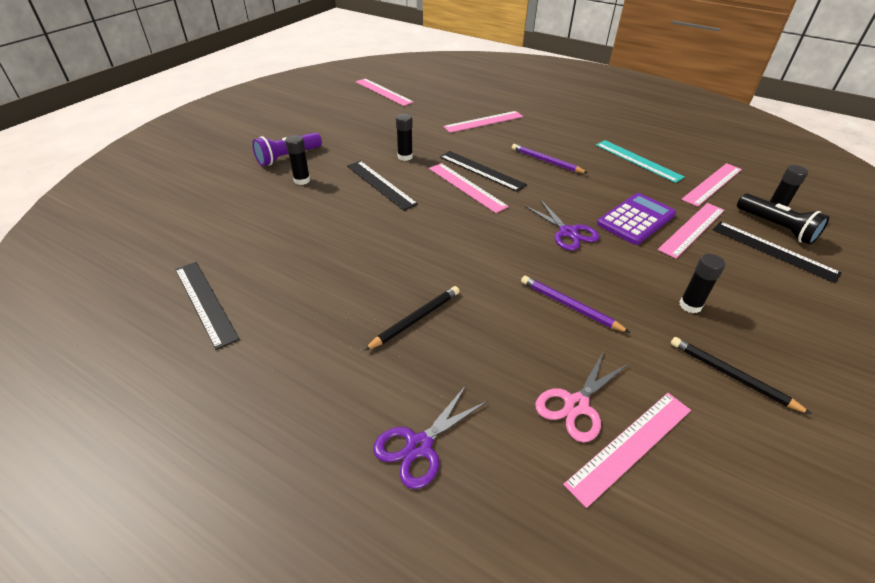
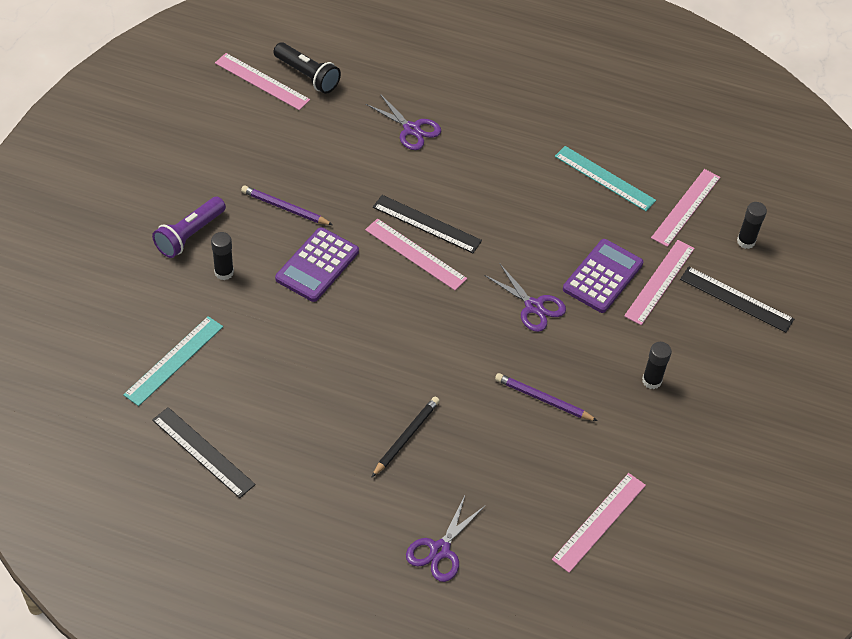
camera: 15 degrees left, 10 degrees up
black ruler [347,161,418,211] -> purple calculator [275,227,359,302]
black glue stick [396,114,413,161] -> none
pink ruler [443,111,523,133] -> purple scissors [366,94,441,150]
purple pencil [512,144,588,173] -> purple pencil moved to [241,186,333,225]
pink scissors [535,351,629,442] -> none
black pencil [671,337,811,414] -> none
black flashlight [737,193,829,245] -> black flashlight moved to [273,43,341,94]
none -> turquoise ruler [123,316,223,406]

